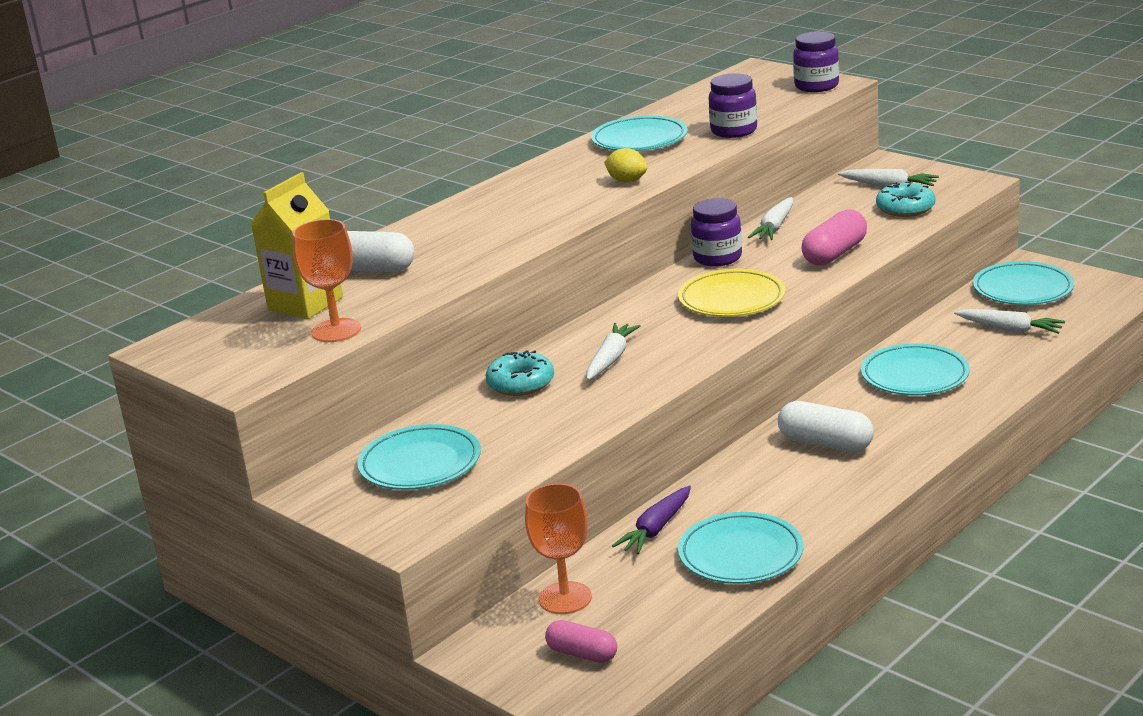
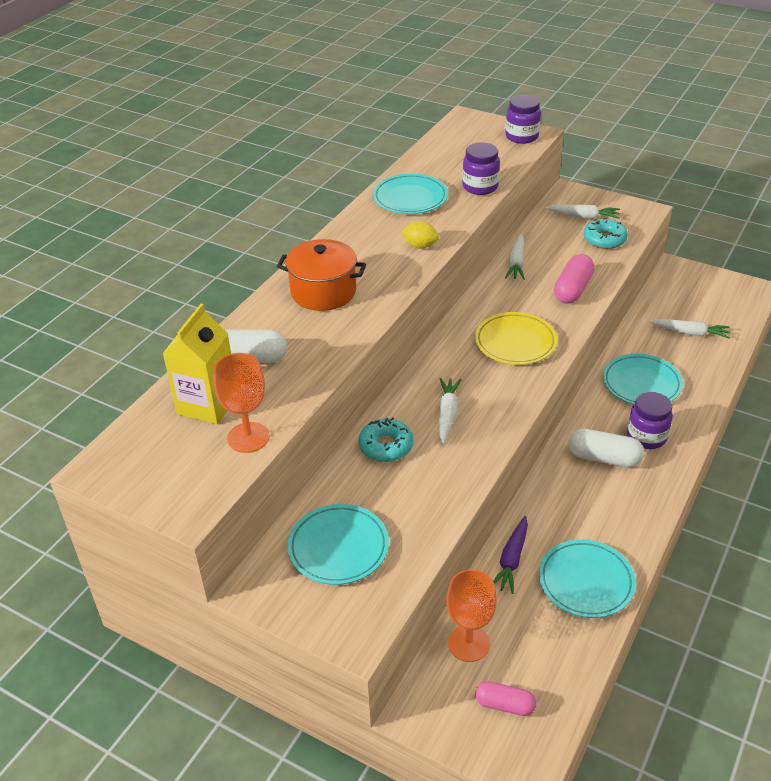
camera: 15 degrees left, 15 degrees up
purple jar [691,198,742,267] -> purple jar moved to [627,392,673,449]
turquoise plate [973,261,1074,305] -> none
none -> orange pot [277,239,366,311]

